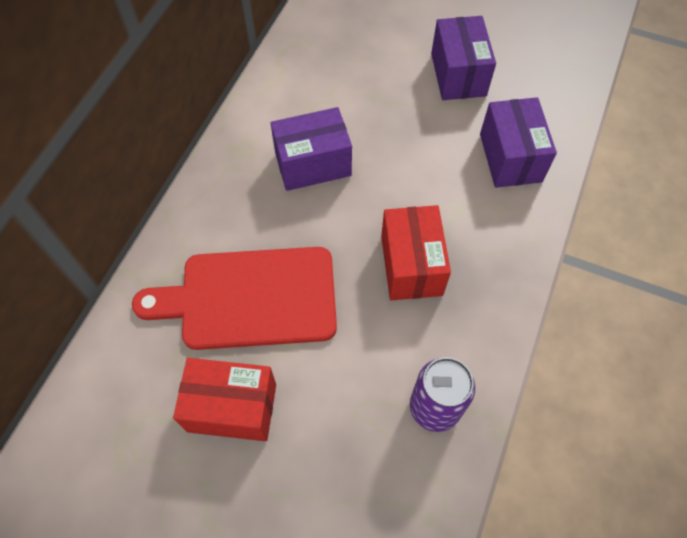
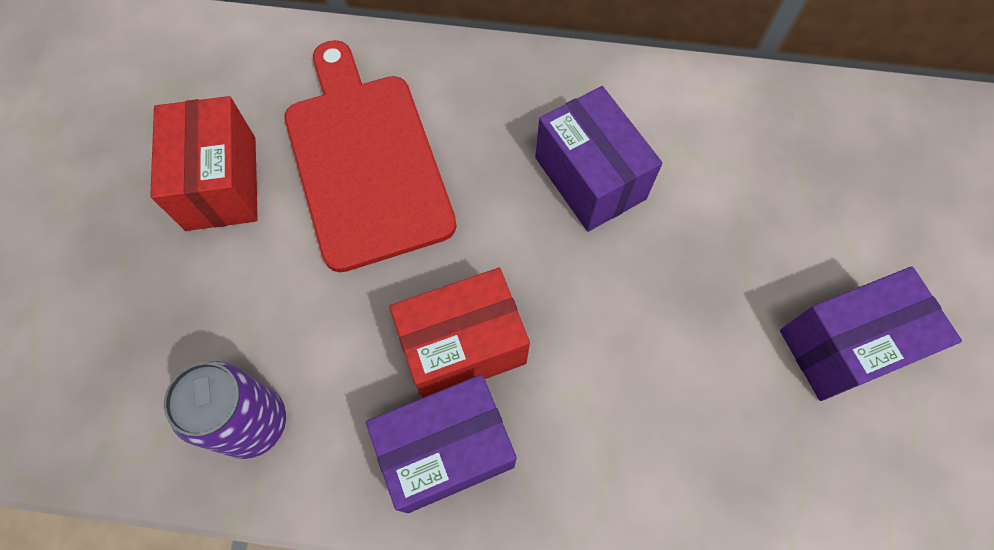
camera: 75 degrees right, 5 degrees up
purple box [480,97,557,188] -> purple box moved to [366,374,517,513]

